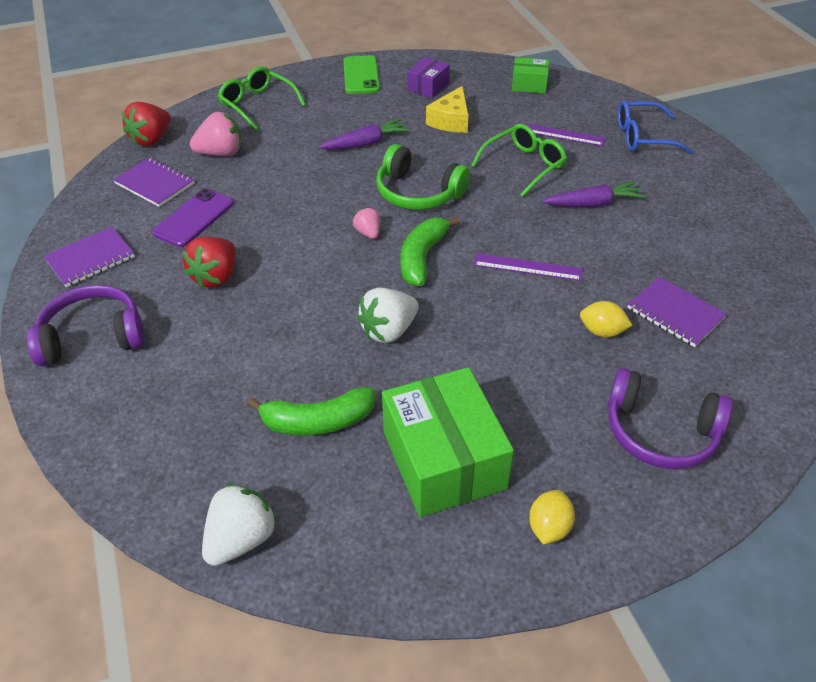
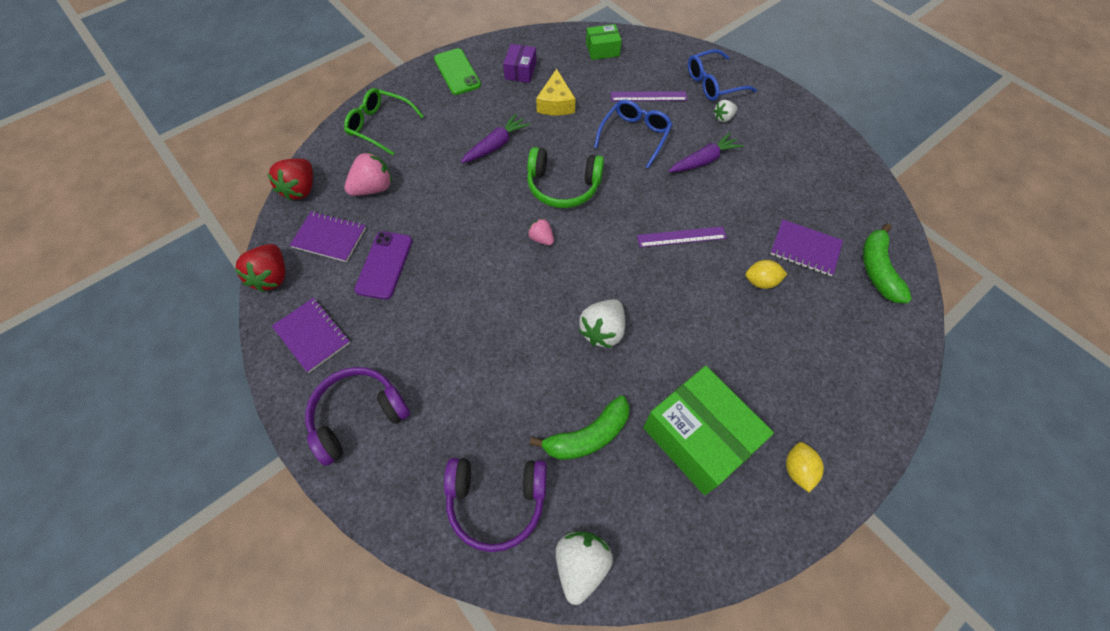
camera: 20 degrees left, 15 degrees up
purple notebook [44,227,135,287] -> purple notebook turned 75 degrees counterclockwise [272,298,350,373]
red strawberry [182,237,236,288] -> red strawberry moved to [235,244,285,292]
green banana [400,216,460,286] -> green banana moved to [863,223,912,303]
green glasses [471,124,567,197] -> blue glasses [594,100,673,169]
purple headphones [608,368,733,469] -> purple headphones moved to [444,458,547,552]
none -> white strawberry [713,100,738,122]

